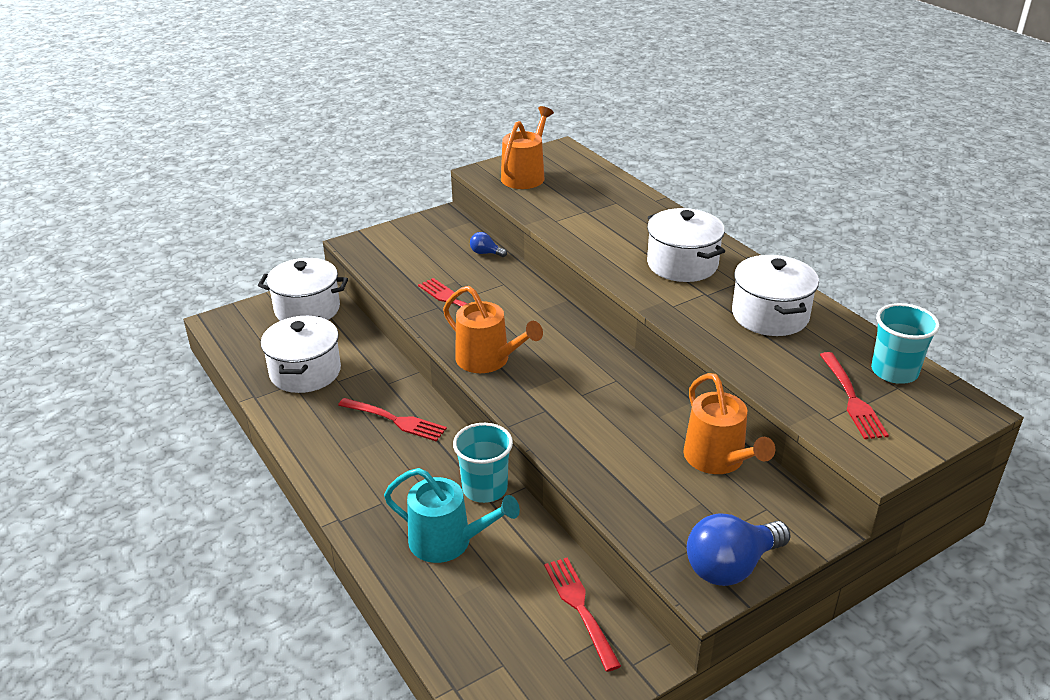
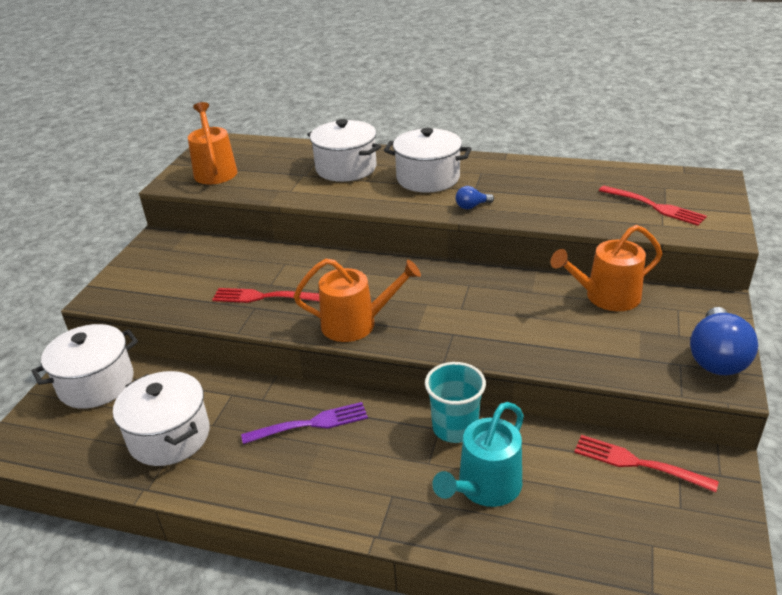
camera: 40 degrees left, 0 degrees up
red fork [338,398,447,441] -> purple fork [241,402,368,444]
turquoise watering can [384,468,520,563] -> turquoise watering can turned 150 degrees clockwise [432,402,524,507]
blue light bulb [470,232,507,257] -> blue light bulb moved to [456,186,494,209]
orange watering can [683,373,775,474] -> orange watering can turned 135 degrees clockwise [551,225,662,311]
white pot [732,255,819,336] -> white pot moved to [307,119,381,182]
turquoise cup [871,303,940,384] -> none

